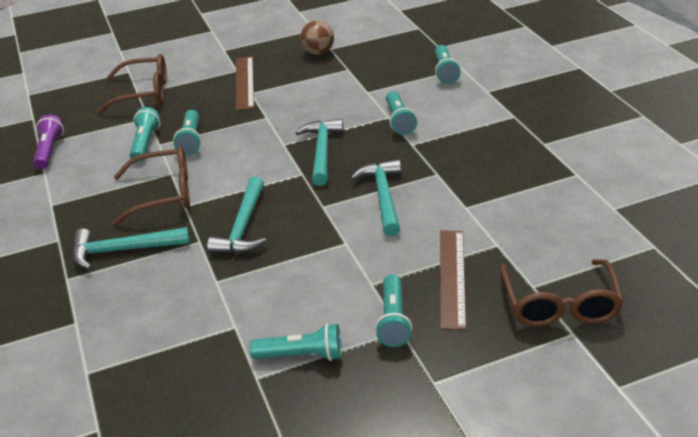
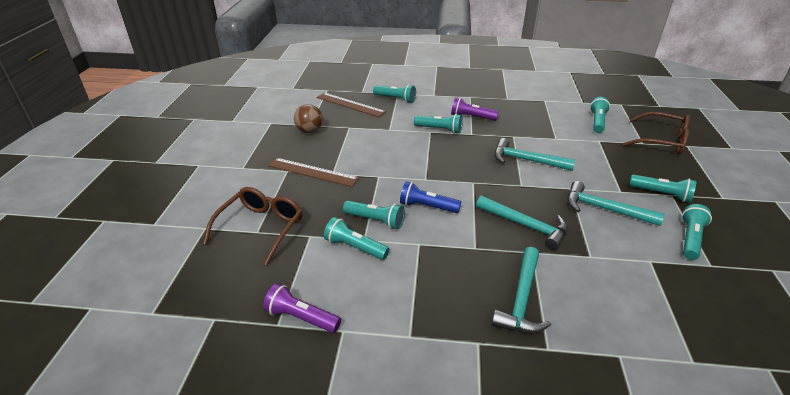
camera: 65 degrees left, 0 degrees up
brown glasses [112,146,190,226] -> none
turquoise hammer [295,119,343,186] -> turquoise hammer moved to [568,181,665,226]
brown ruler [440,231,466,330] -> brown ruler moved to [316,93,386,117]
none -> blue flashlight [400,182,461,213]
none -> purple flashlight [451,97,499,121]
none -> turquoise flashlight [590,97,610,133]

